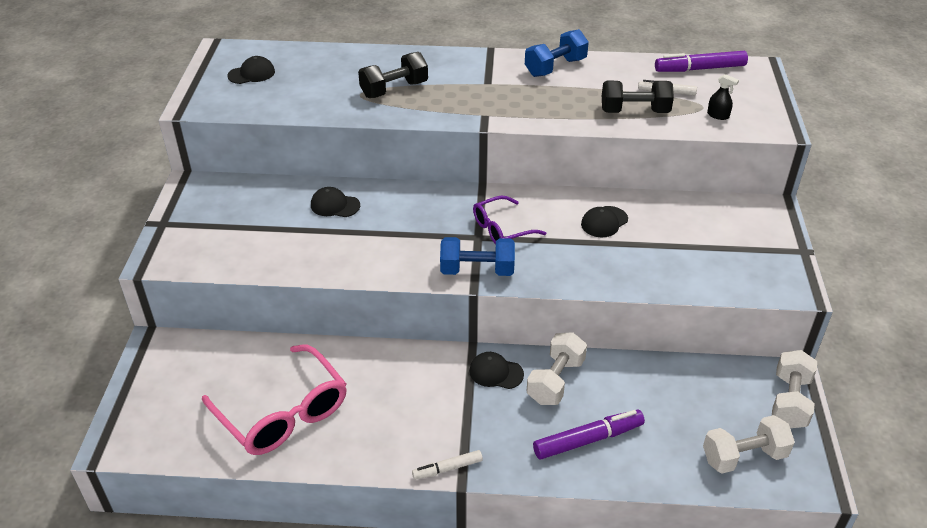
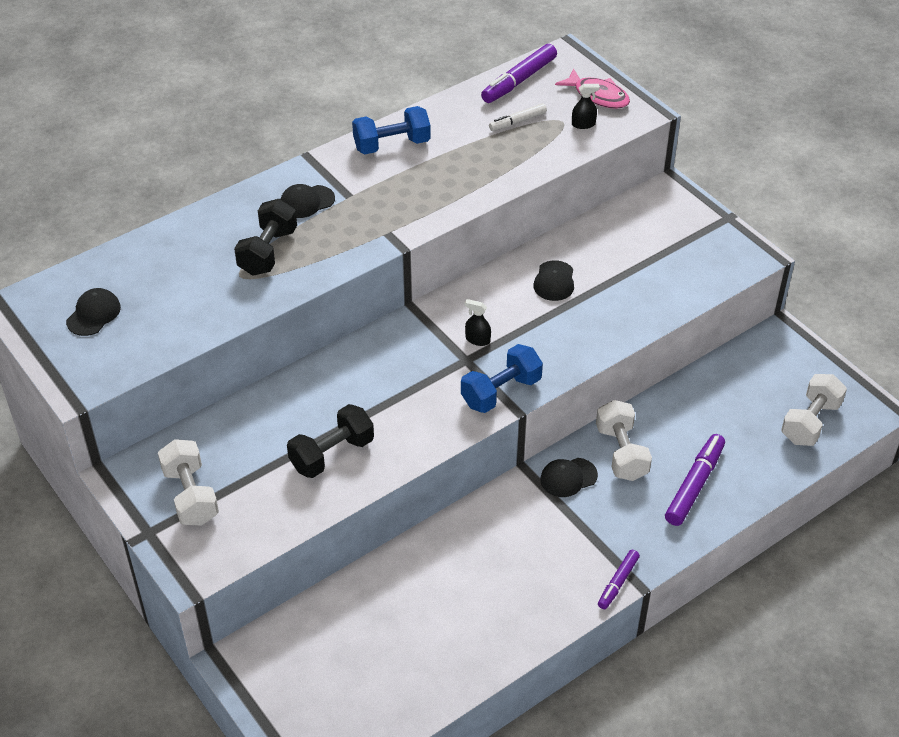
camera: 40 degrees left, 5 degrees up
pink glasses [202,345,347,455] -> none
black cap [311,187,360,217] -> black cap moved to [280,184,335,218]
white marker [412,450,483,480] -> purple marker [598,550,640,609]
purple glasses [473,196,546,244] -> black spray bottle [465,299,491,346]
blue dumbbell [525,29,589,77] -> blue dumbbell turned 60 degrees clockwise [352,106,431,154]
black dumbbell [602,81,674,113] -> black dumbbell moved to [287,404,374,478]
white dumbbell [772,350,817,428] -> white dumbbell moved to [158,439,219,526]
none -> pink fish [555,68,630,109]

